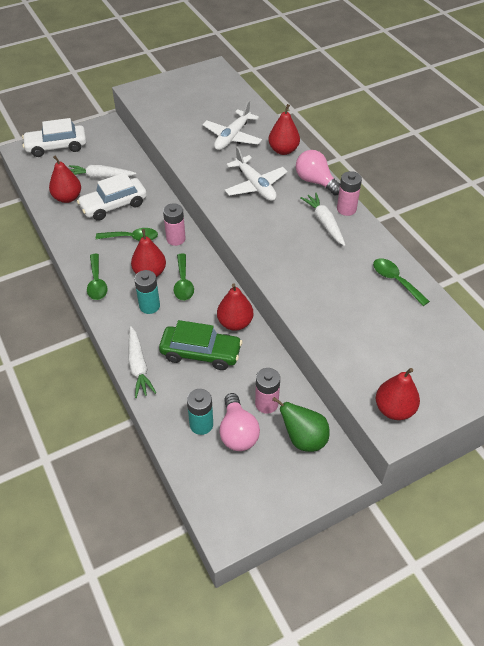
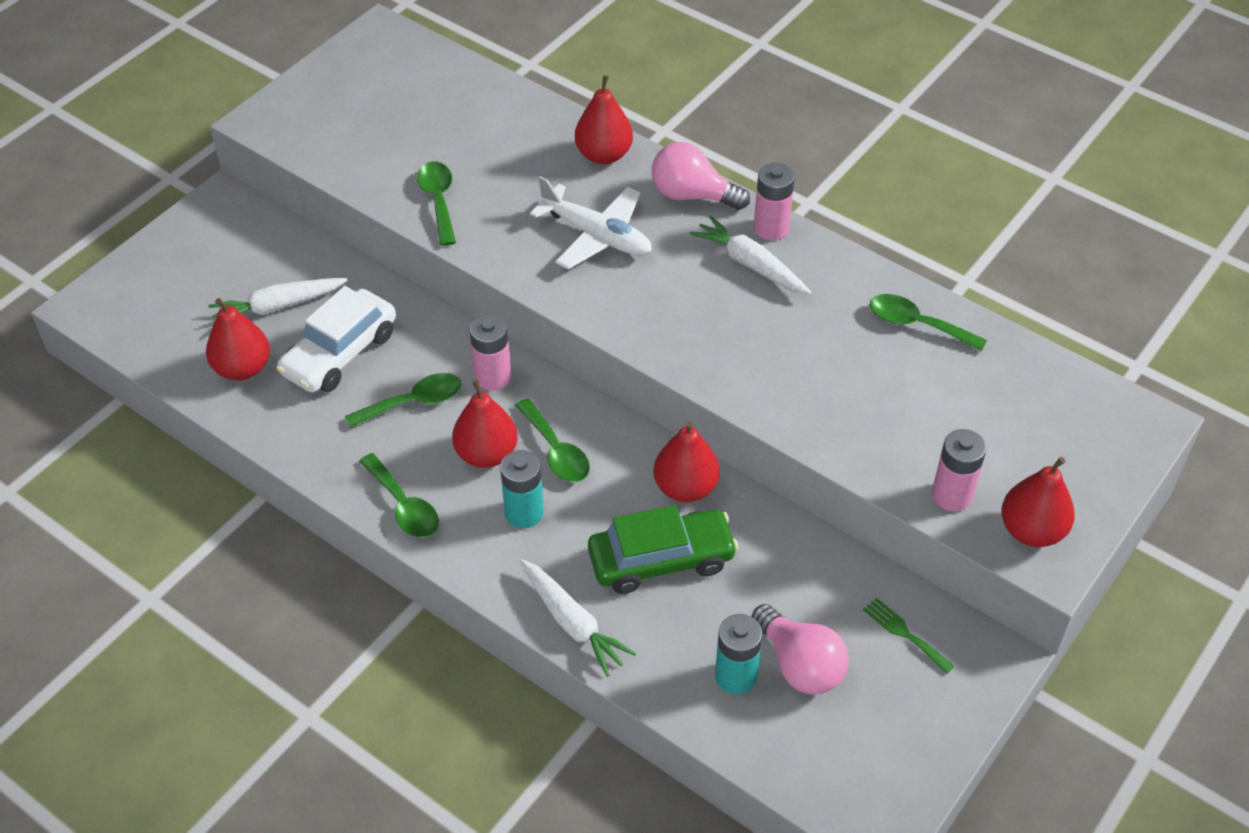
camera: 25 degrees left, 0 degrees up
white car [22,118,86,157] -> none
white plane [202,100,262,150] -> none
pink battery [255,368,280,414] -> pink battery moved to [932,429,987,511]
green pear [272,397,330,452] -> green fork [863,597,955,674]
none -> green spoon [417,161,456,246]

